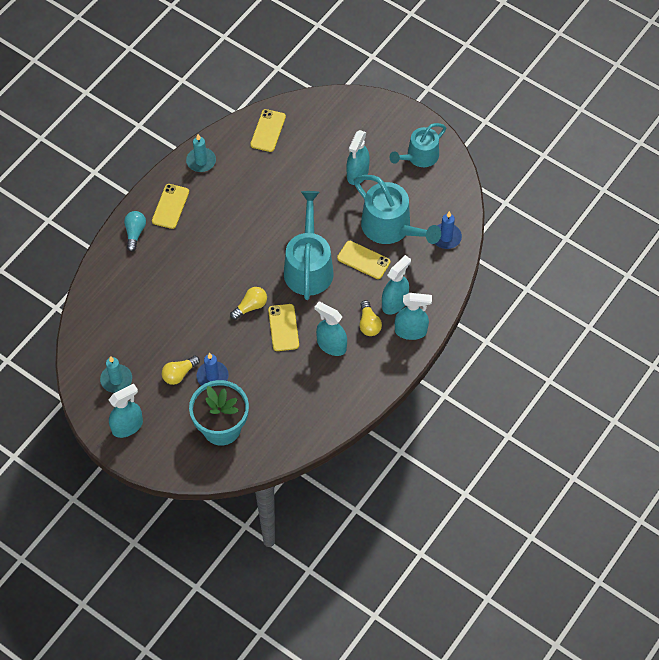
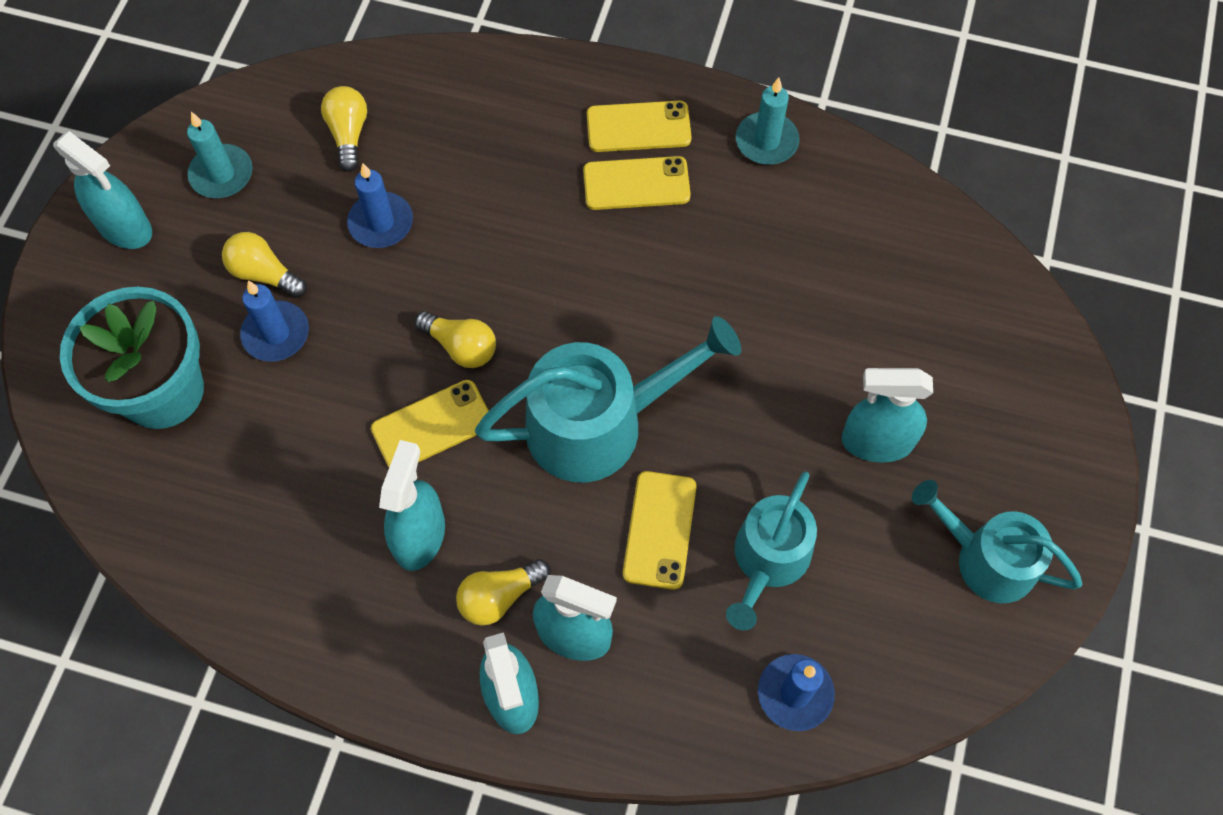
camera: 70 degrees right, 5 degrees up
turquoise light bulb [124,211,146,252] -> none
yellow phone [250,109,286,152] -> yellow phone moved to [583,156,691,210]
turquoise watering can [354,175,441,244] -> turquoise watering can [726,471,817,631], size x0.66
none -> yellow light bulb [321,86,367,172]
none -> blue candle [347,163,413,248]

